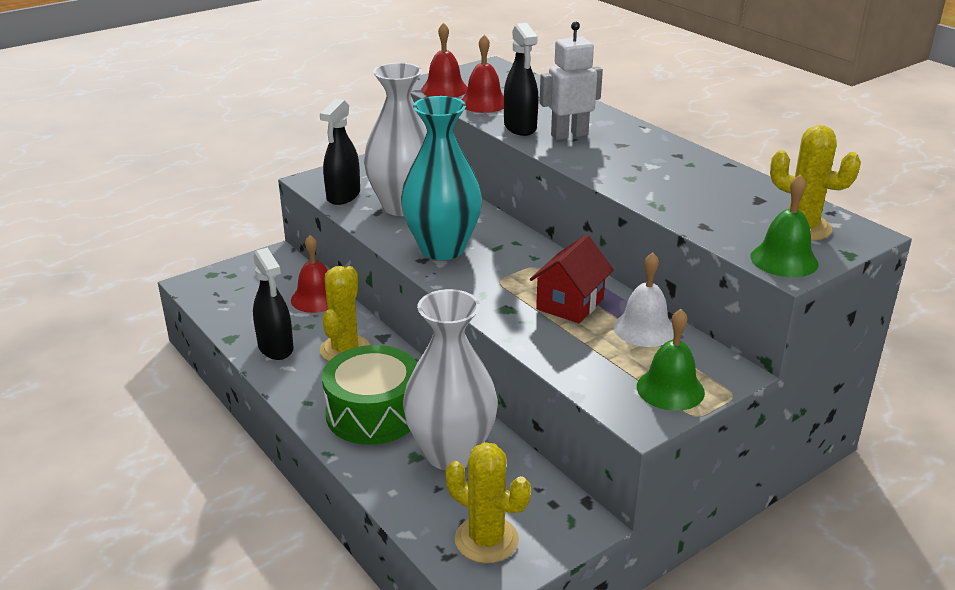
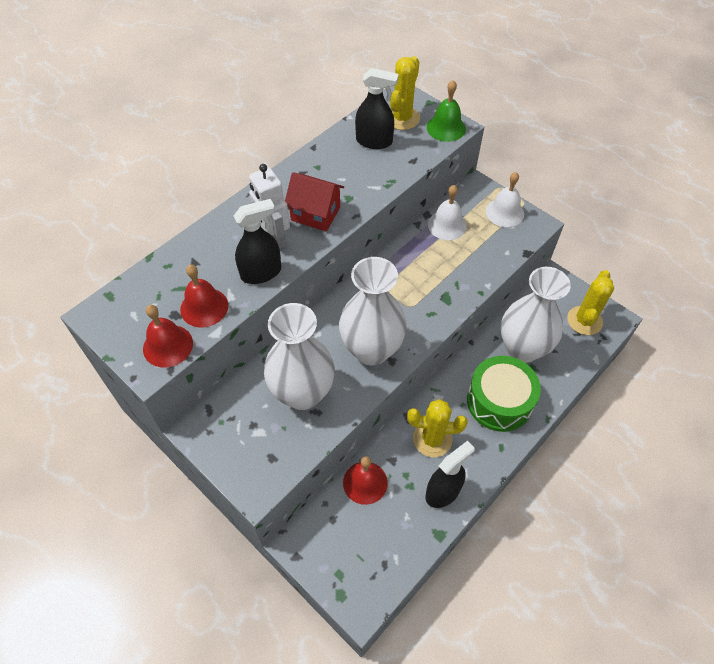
camera: 100 degrees left, 25 degrees up
black spray bottle [320,99,360,205] -> black spray bottle moved to [355,68,399,149]
turquoise vase [401,96,482,260] -> white vase [339,257,407,365]
red house [530,235,614,323] -> red house moved to [285,172,344,231]
green bell [637,309,705,411] -> white bell [486,172,524,227]

